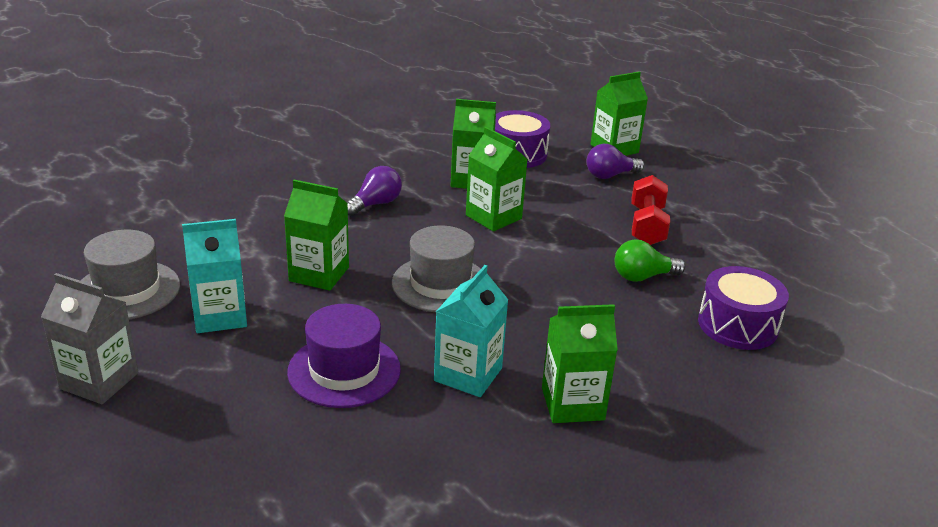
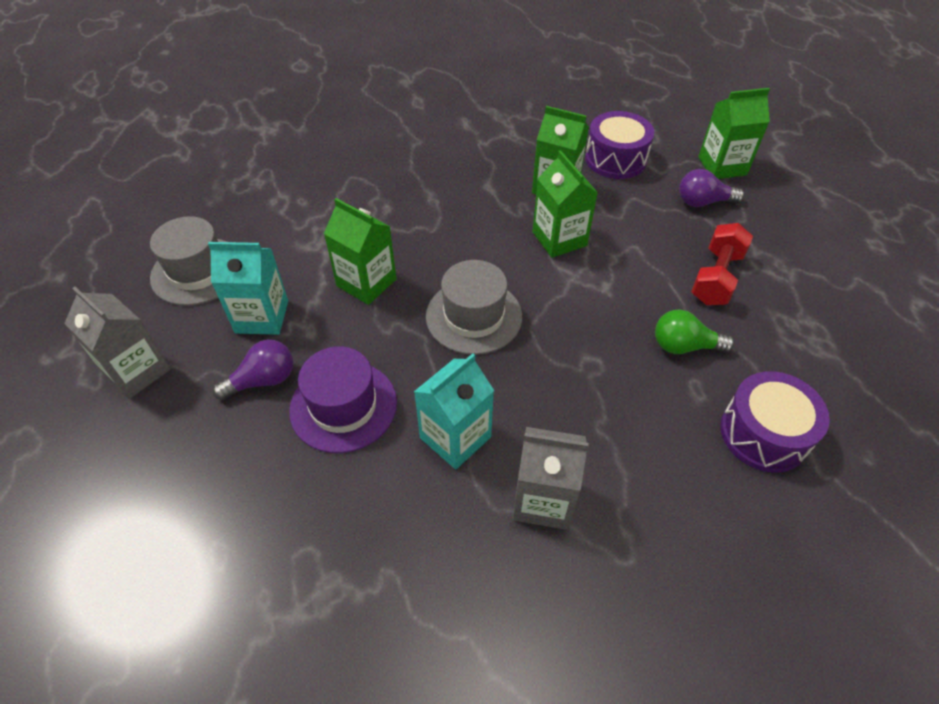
camera: 20 degrees right, 20 degrees up
purple light bulb [347,166,402,216] -> purple light bulb moved to [213,340,293,400]
green carton [542,304,618,423] -> grey carton [513,427,589,530]

